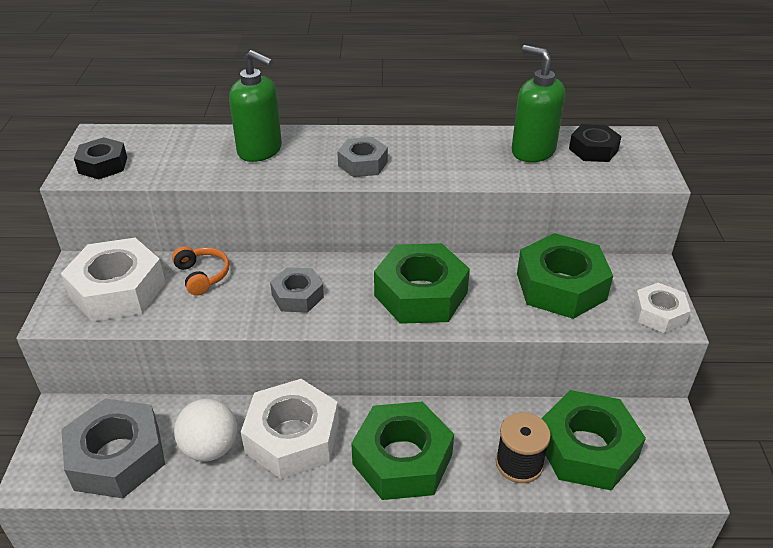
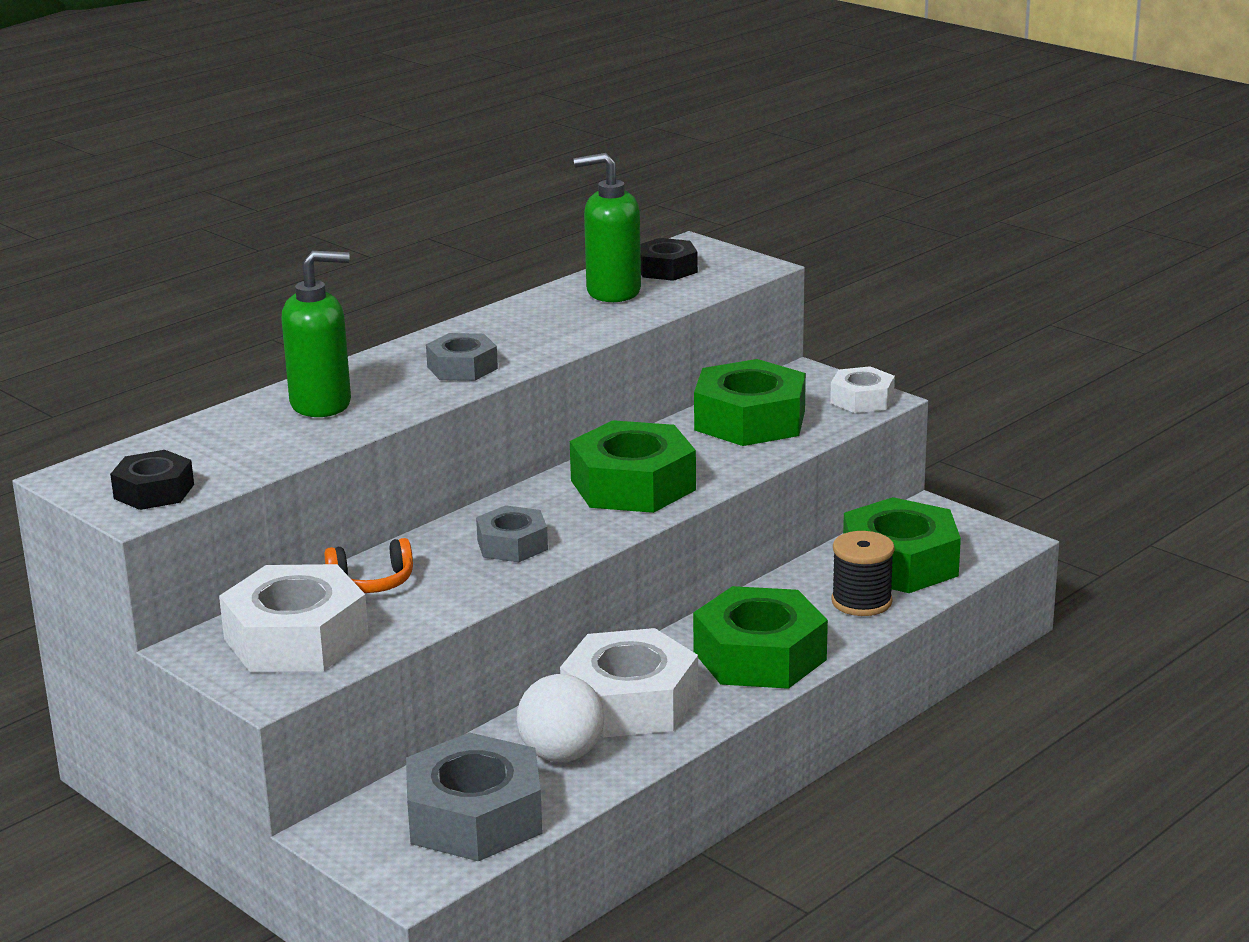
camera: 45 degrees left, 15 degrees down
orange headphones [172,246,229,296] -> orange headphones turned 150 degrees clockwise [325,538,413,593]

